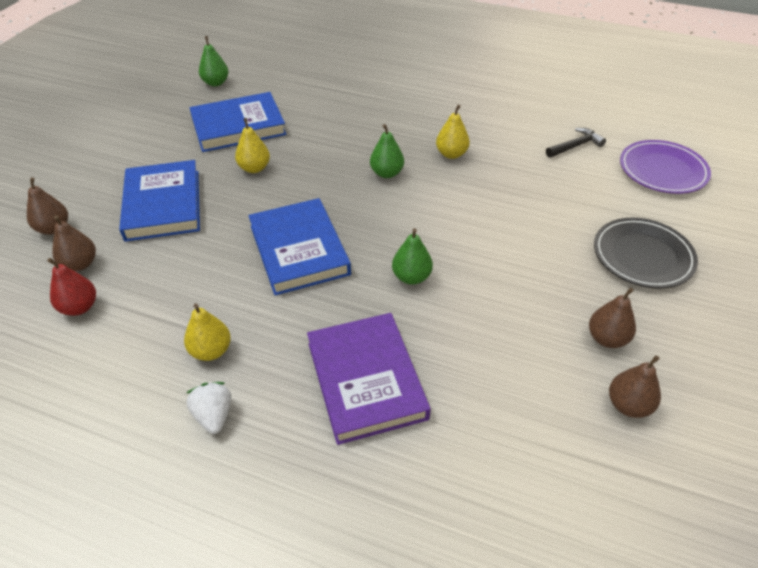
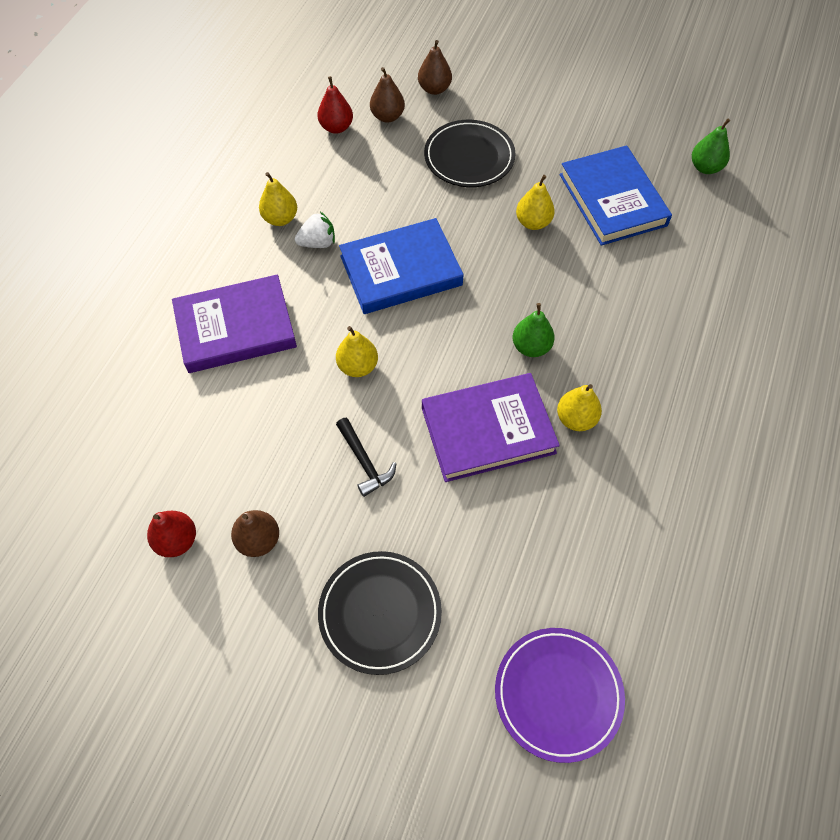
camera: 90 degrees right, 15 degrees up
blue book [119,160,200,242] -> black plate [424,120,515,187]
white strawberry [187,382,231,434] -> white strawberry moved to [295,212,335,248]
green pear [392,228,433,285] -> yellow pear [336,326,378,377]
black hammer [546,128,606,158] -> black hammer moved to [336,418,396,497]
brown pear [609,355,661,418] -> red pear [147,511,196,557]
none -> purple book [422,373,560,482]

